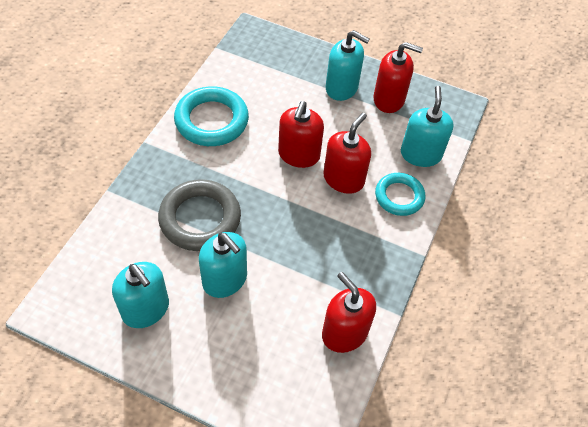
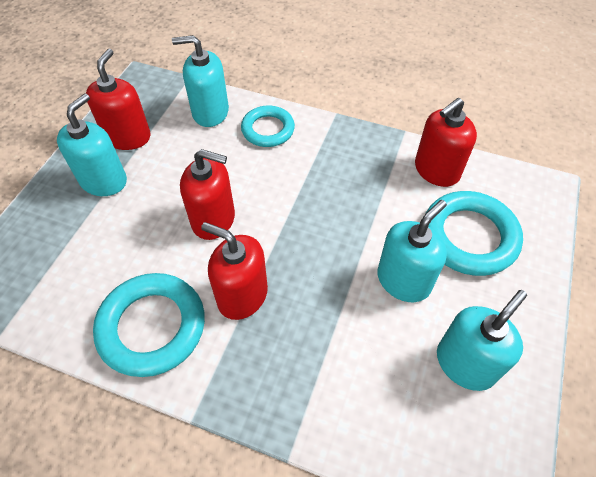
camera: 90 degrees left, 0 degrees up
grey ring [158,179,241,251] -> none
red soap dispenser [323,113,371,194] -> red soap dispenser moved to [201,222,268,320]
none -> turquoise ring [425,191,523,276]

